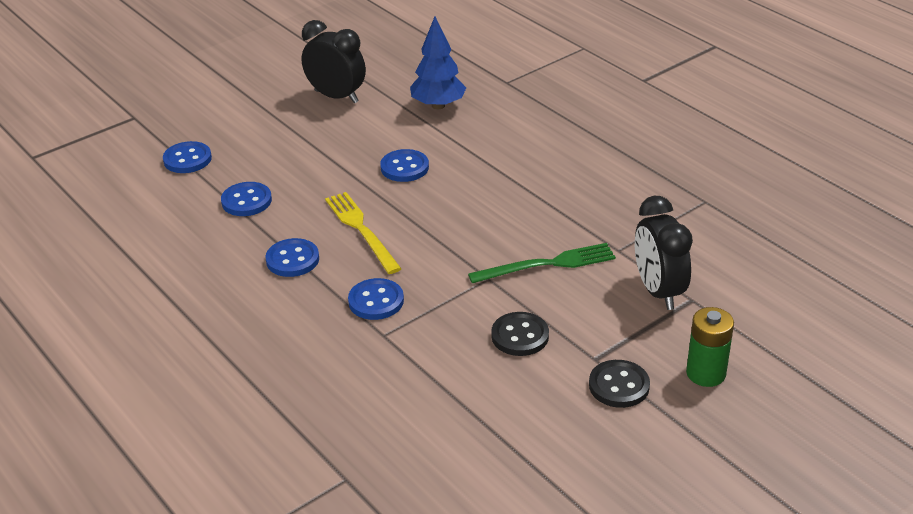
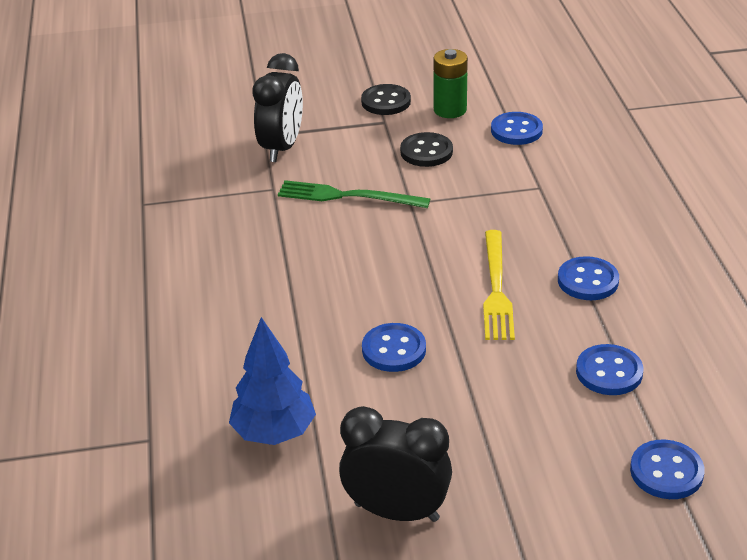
camera: 150 degrees left, 0 degrees up
black clock [302,20,366,103] -> black clock turned 135 degrees clockwise [339,406,452,522]
blue button [348,278,404,320] -> blue button moved to [491,112,543,145]
green battery [686,307,734,387] -> green battery moved to [433,49,468,118]

